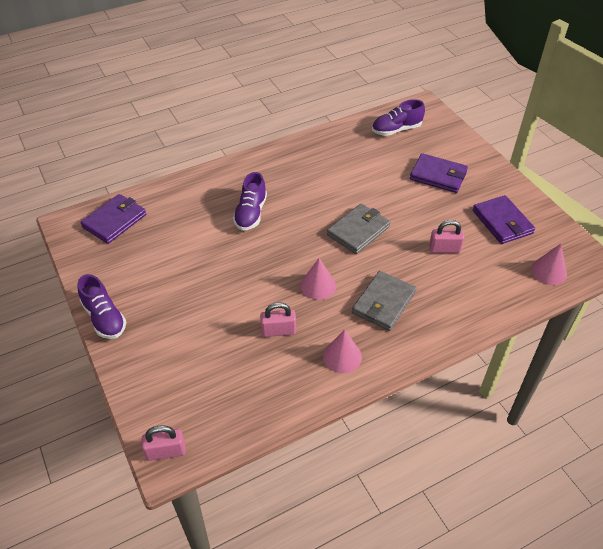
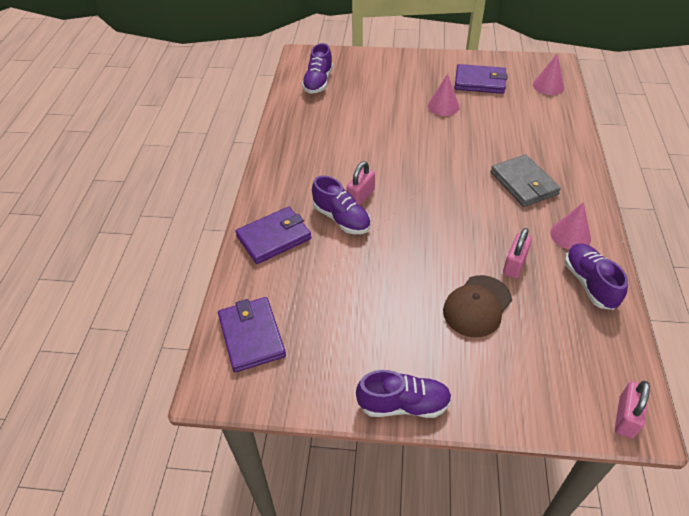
camera: 55 degrees left, 0 degrees up
pink cone [301,258,336,300] -> pink cone moved to [428,74,460,116]
grey wallet [327,203,390,254] -> none
purple wallet [410,153,468,193] -> purple wallet moved to [235,206,311,264]
pink padlock [429,220,464,253] -> pink padlock moved to [347,161,375,205]
none -> brown cap [443,275,512,337]
none -> purple shoe [564,244,628,310]

